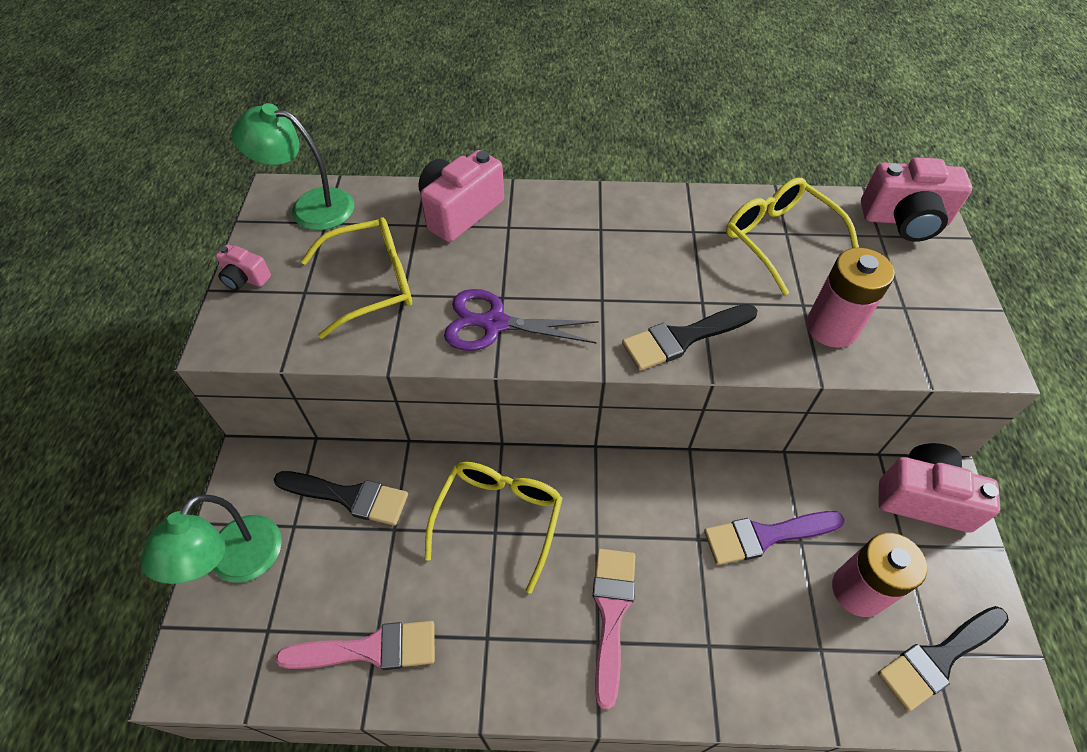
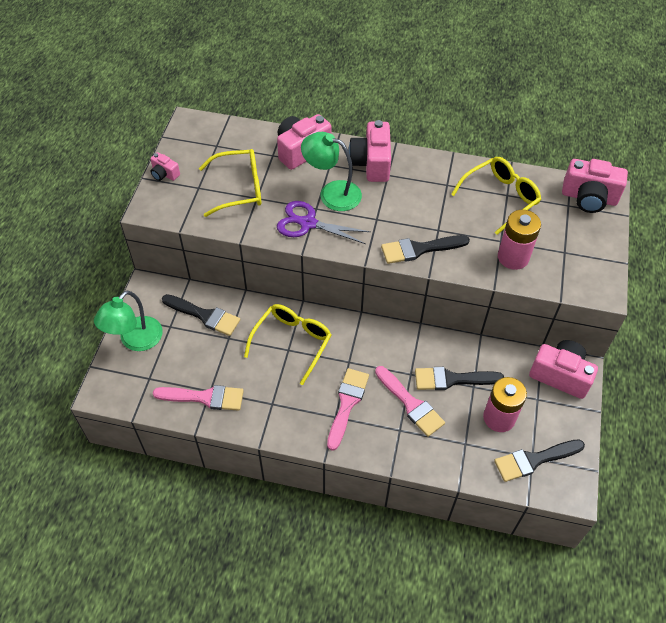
camera: 10 degrees right, 0 degrees up
green lamp [232,103,354,231] -> green lamp moved to [301,132,362,211]
purple brush [704,511,845,565] -> black brush [415,367,504,390]
yellow glasses [726,178,859,295] -> yellow glasses turned 75 degrees clockwise [451,157,541,235]
none -> pink camera [349,120,391,182]
none -> pink brush [375,366,445,437]

